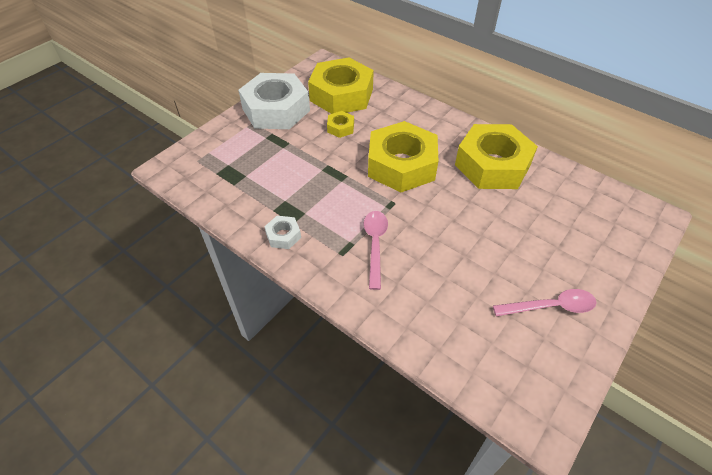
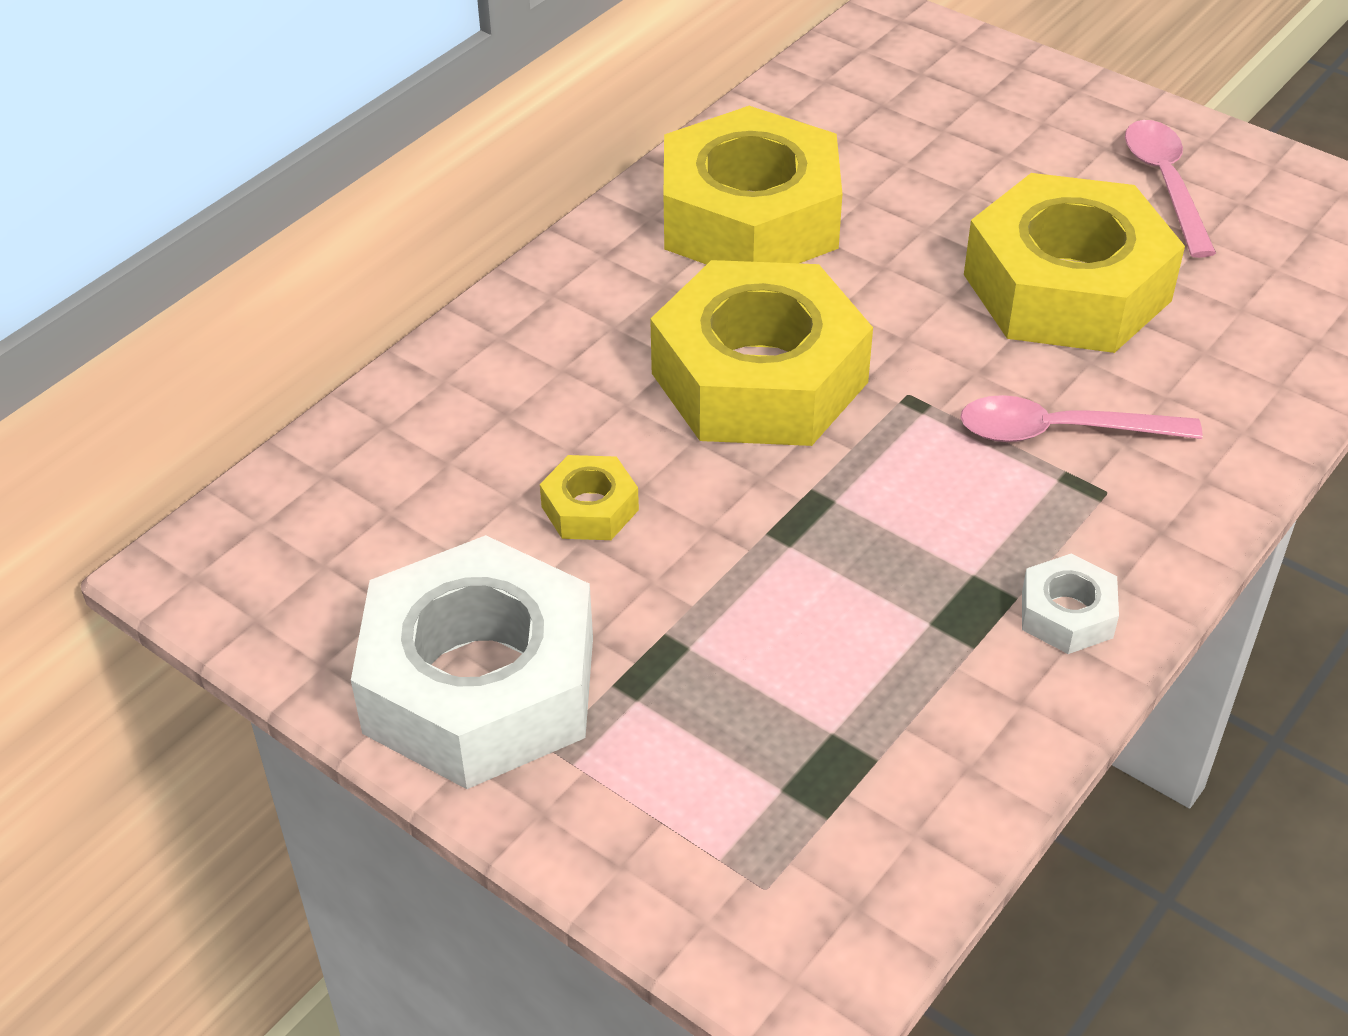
camera: 90 degrees left, 5 degrees down
yellow nut [308,57,374,114] -> yellow nut moved to [964,173,1185,353]

